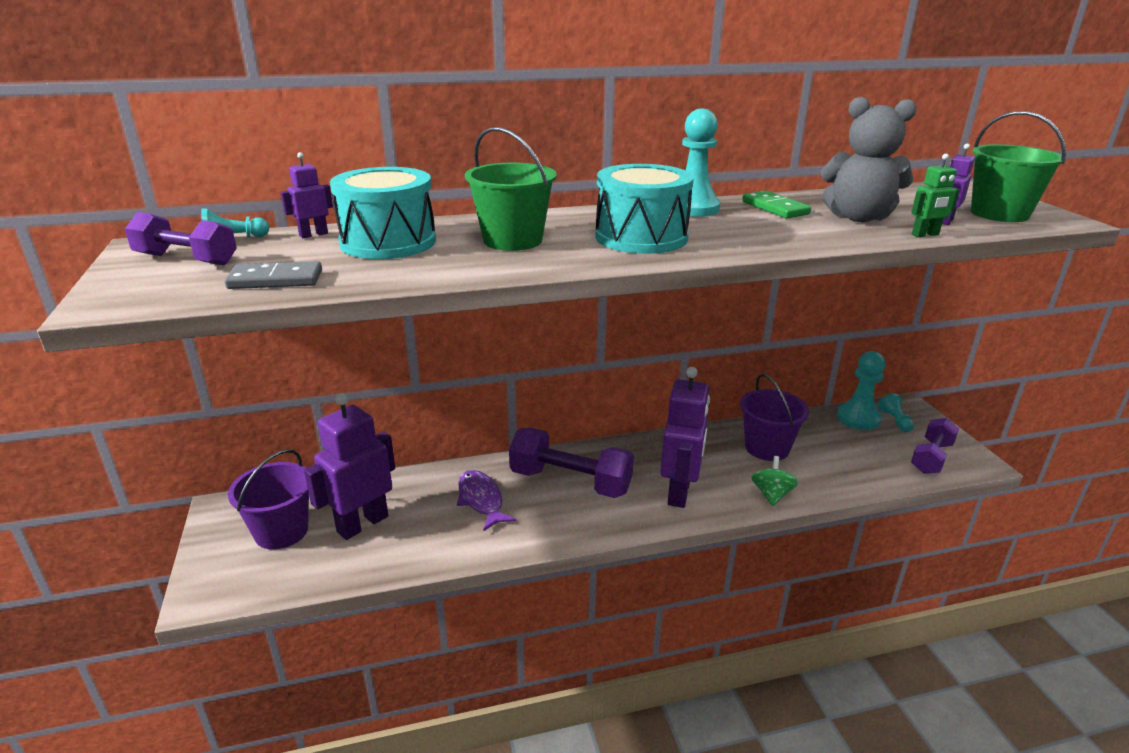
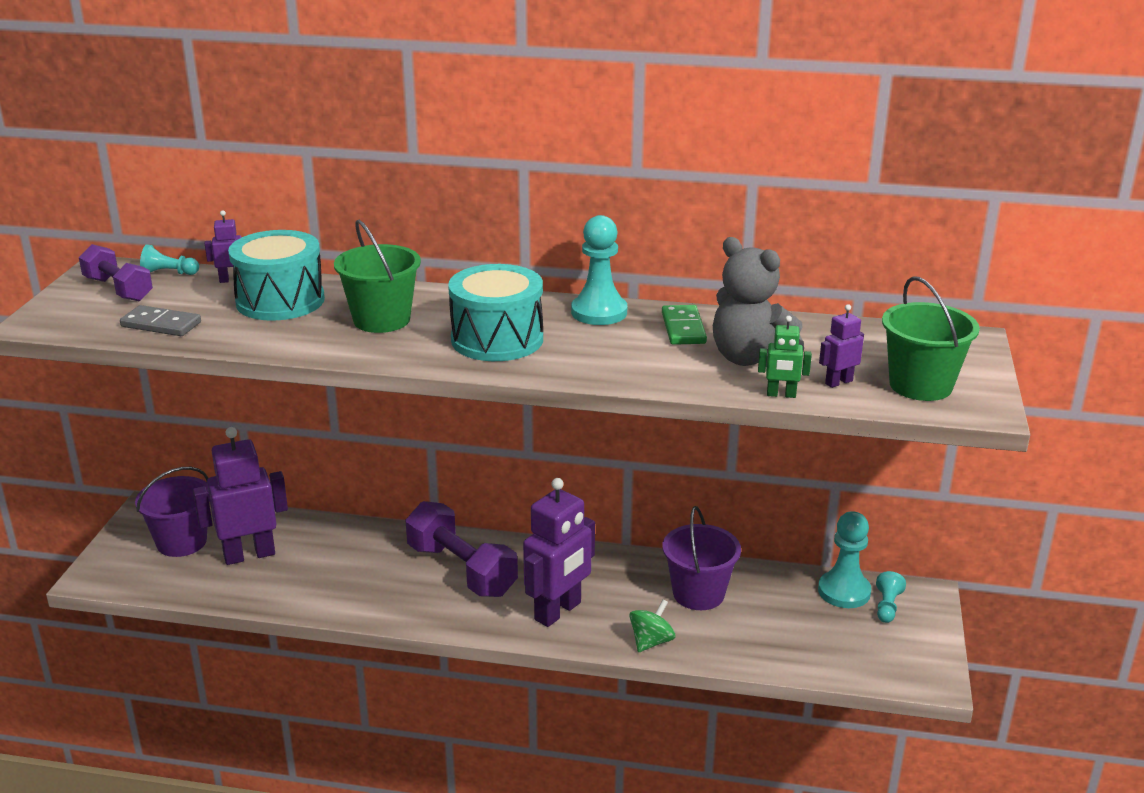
camera: 25 degrees right, 0 degrees up
purple fish [457,470,516,531] -> none
purple dumbbell [911,418,959,474] -> none

